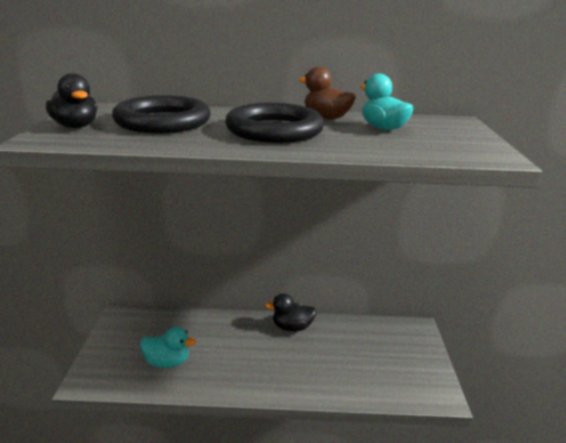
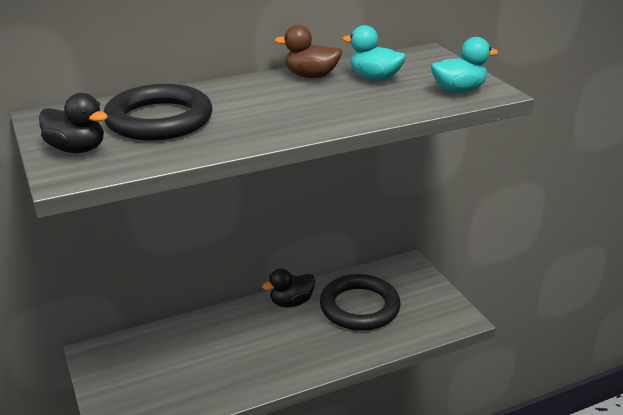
camera: 25 degrees left, 5 degrees up
turquoise duck [140,327,196,368] -> turquoise duck moved to [431,37,498,93]
black ring [225,102,324,143] -> black ring moved to [320,274,401,331]

